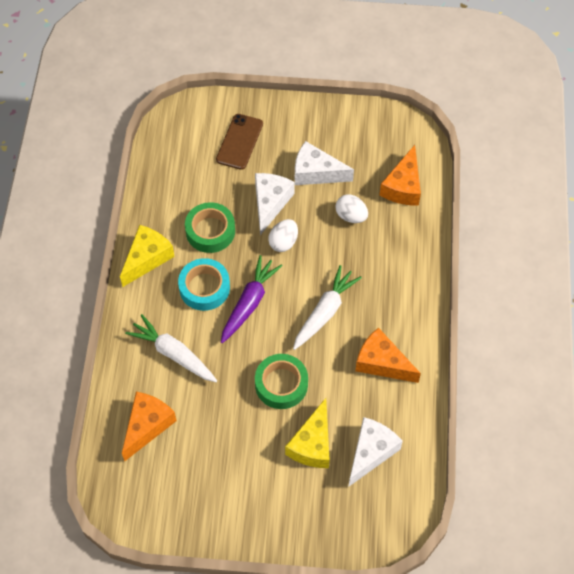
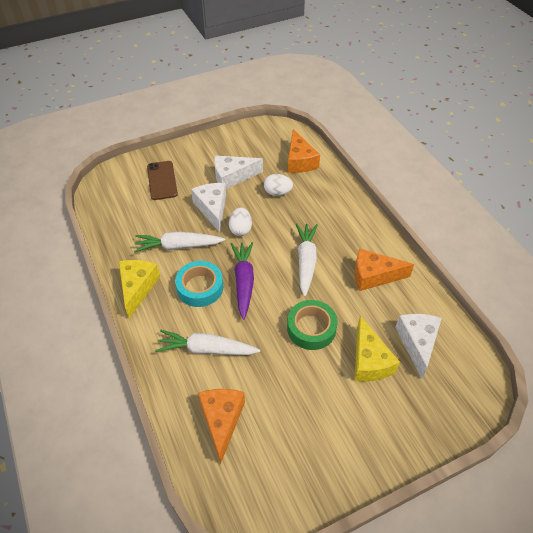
camera: 30 degrees left, 10 degrees down
green tape [185,202,235,253] -> white carrot [134,231,225,252]

